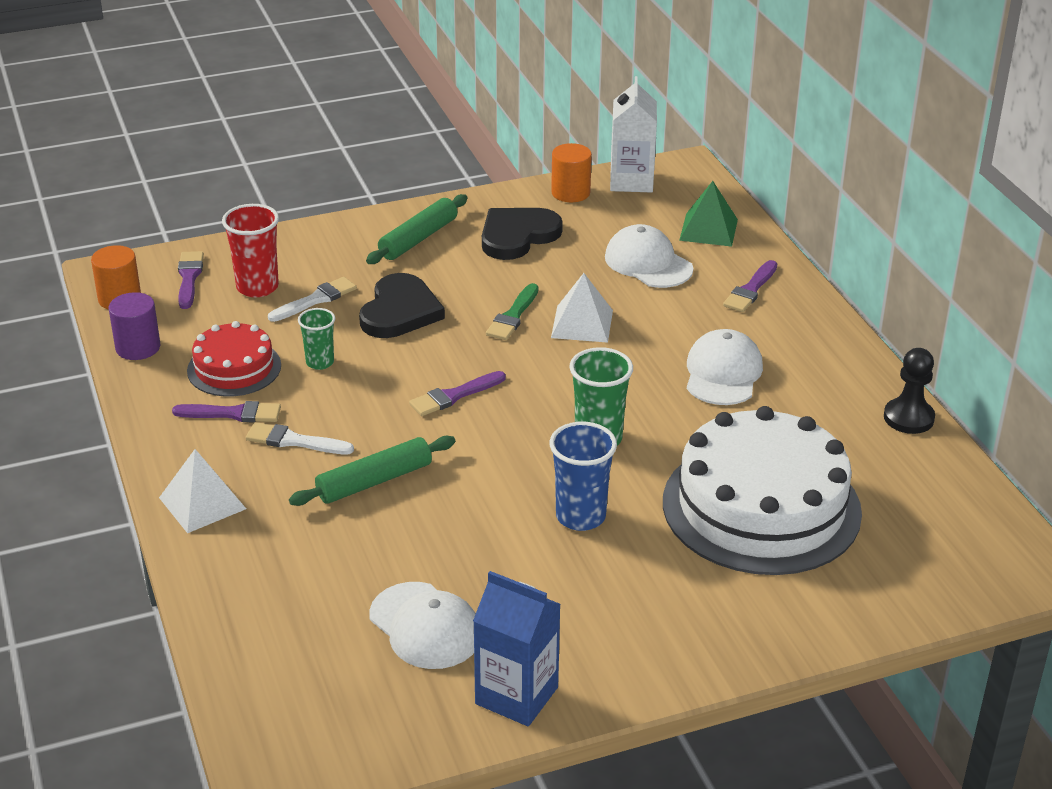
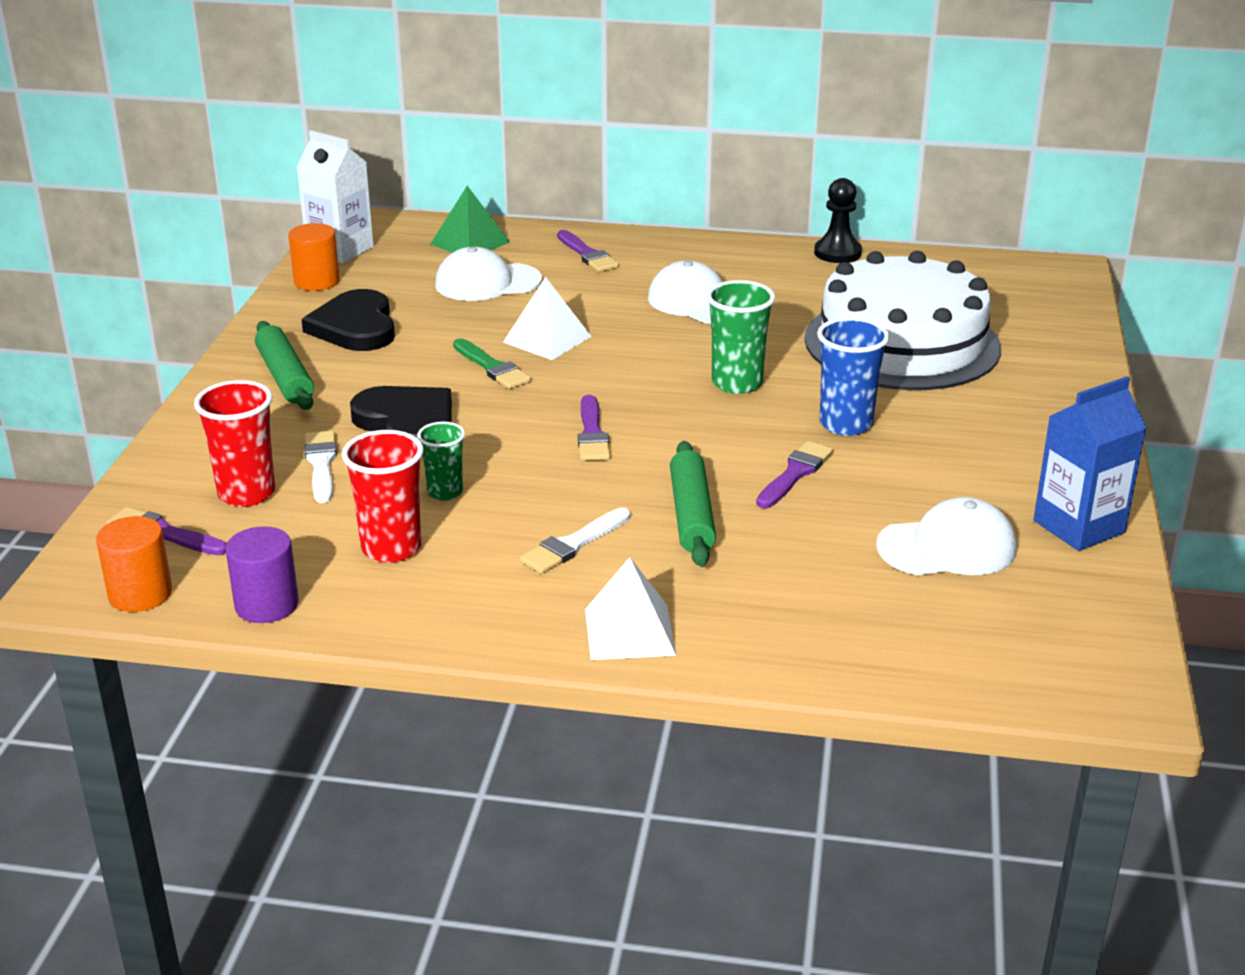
camera: 60 degrees left, 5 degrees down
purple brush [172,401,281,422] -> purple brush moved to [756,441,833,508]
red cake [187,321,281,397] -> red cup [342,430,424,563]

